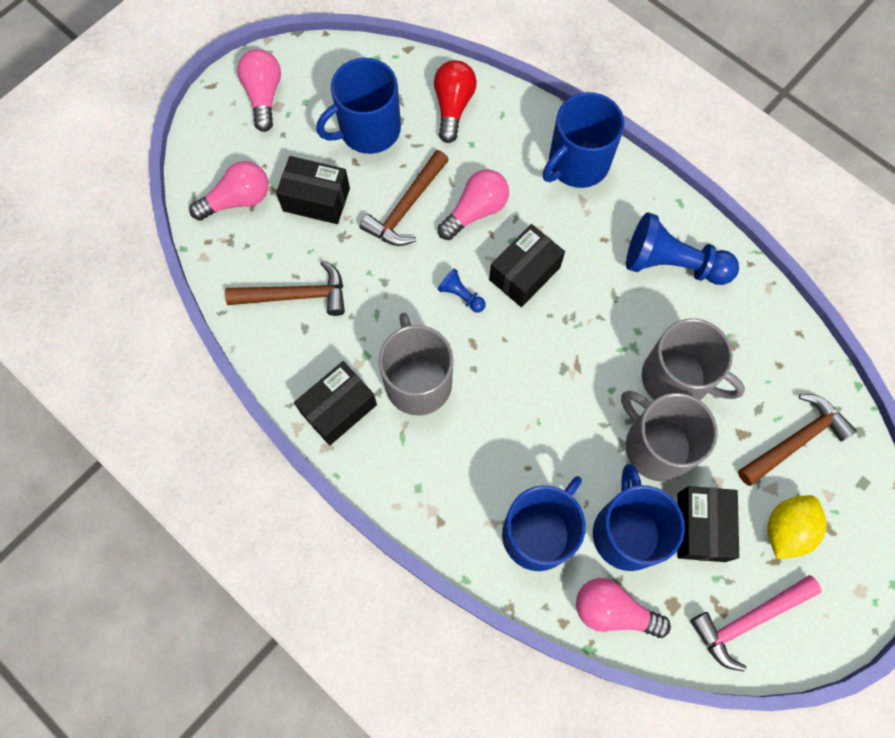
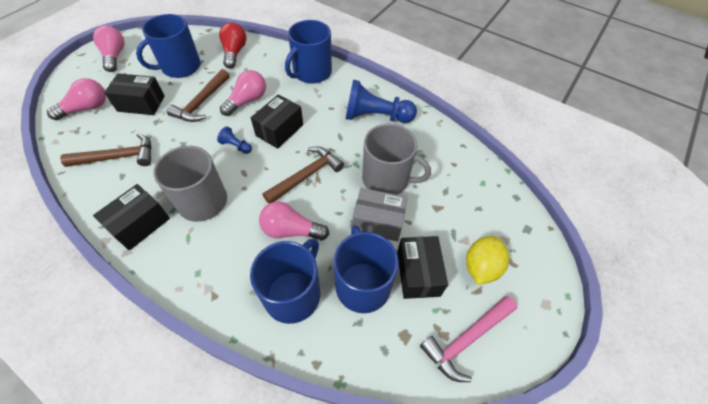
camera: 10 degrees left, 15 degrees down
pink light bulb [576,578,671,638] -> pink light bulb moved to [259,202,329,240]
grey mug [621,391,718,482] -> grey box [352,188,407,241]
brown hammer [738,394,857,486] -> brown hammer moved to [262,147,344,204]

